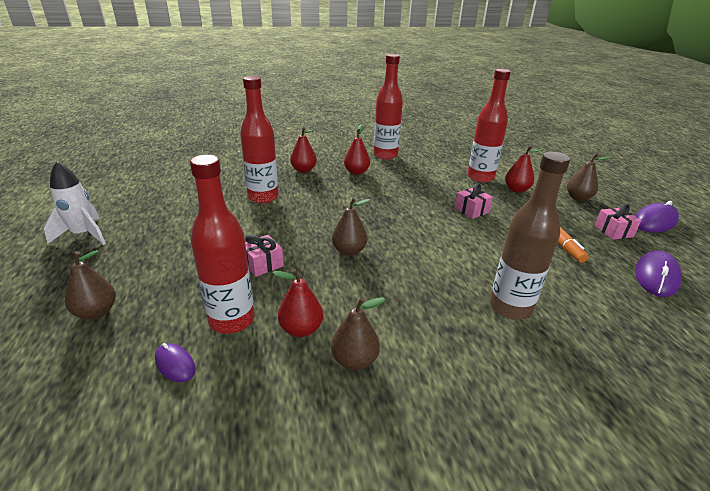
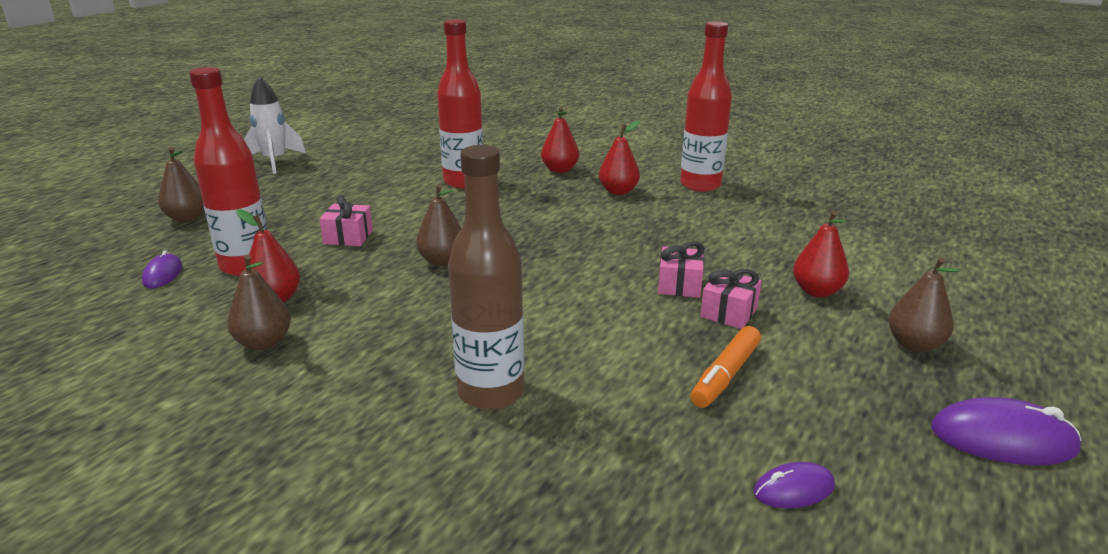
camera: 45 degrees right, 5 degrees down
red bottle [468,69,511,183] -> none
pink gift [594,204,641,240] -> pink gift moved to [700,269,762,329]
purple mouse [635,250,682,297] -> purple mouse [754,462,835,508], size x0.59

